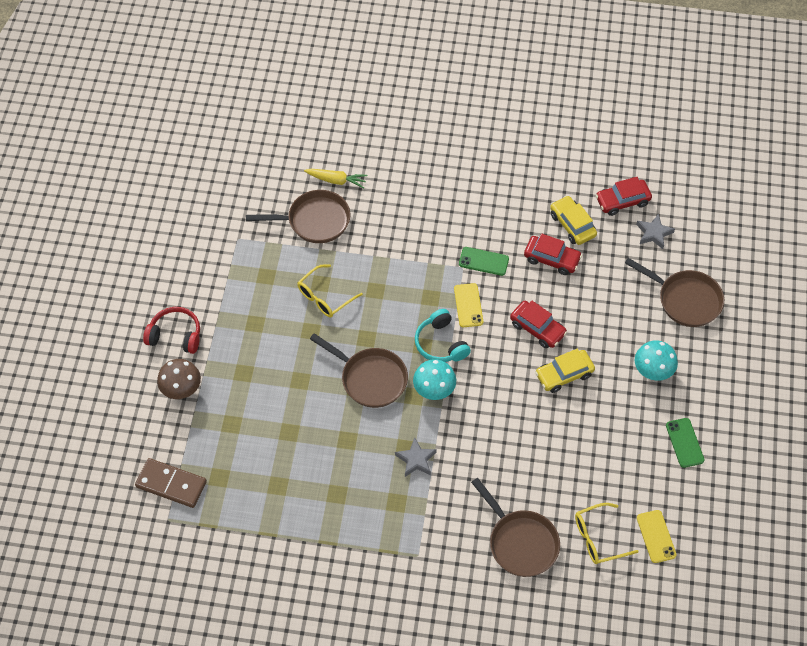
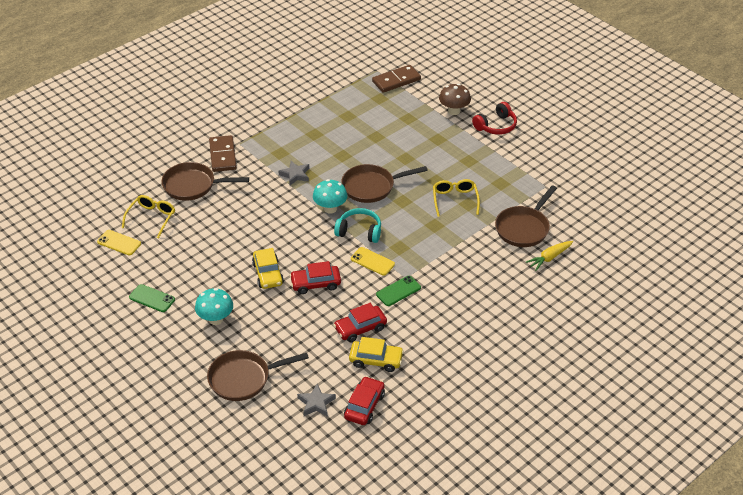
camera: 130 degrees right, 15 degrees down
yellow car [535,349,595,393] -> yellow car turned 150 degrees clockwise [252,248,284,289]
none -> brown domino [209,135,237,172]

